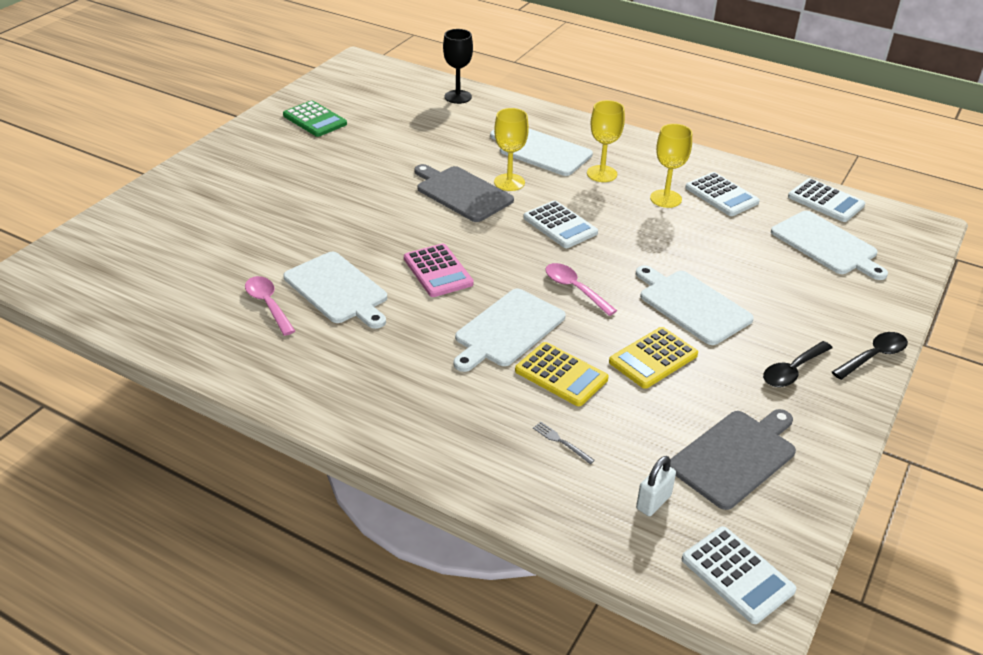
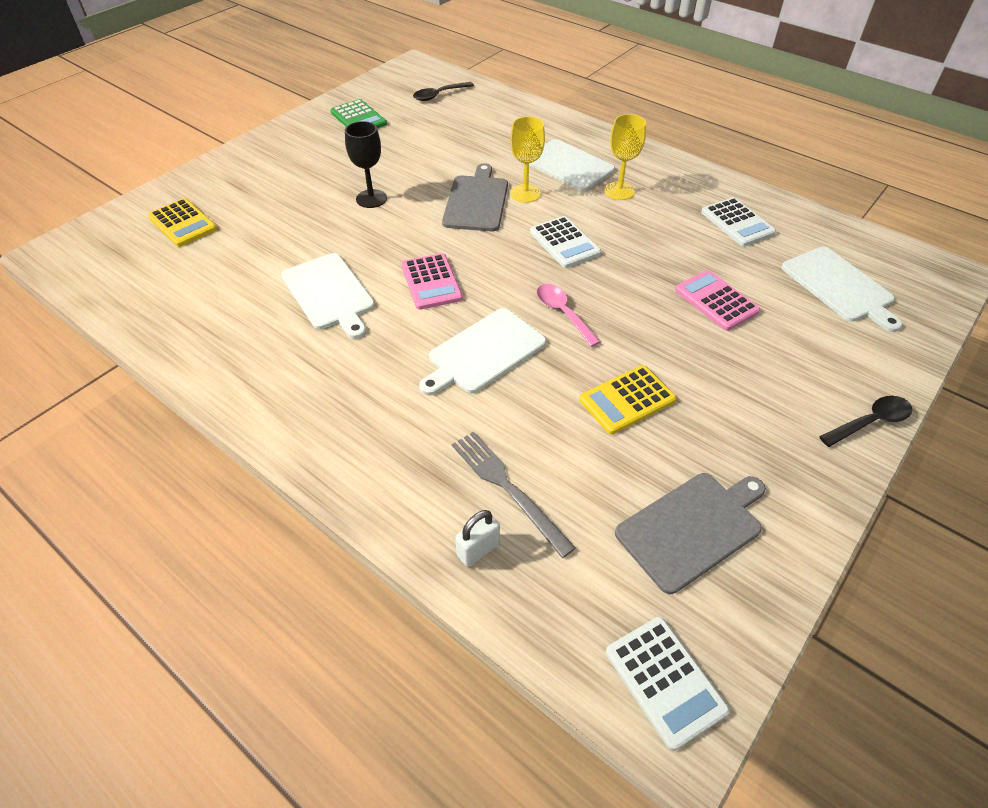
camera: 10 degrees right, 10 degrees up
pink spoon [245,276,295,336] -> none
grey cutting board [414,164,514,222] -> grey cutting board turned 45 degrees clockwise [442,163,508,231]
black goblet [443,29,473,104] -> black goblet moved to [345,121,387,208]
yellow calculator [515,342,609,406] -> yellow calculator moved to [148,198,217,247]
grey fork [533,422,595,464] -> grey fork [452,431,576,558], size x2.19
white cutting board [636,265,754,345] -> none
white padlock [636,456,676,516] -> white padlock moved to [455,510,500,567]
yellow goblet [650,124,692,208] -> none
black spoon [763,341,832,387] -> black spoon moved to [413,82,474,101]
white calculator [788,178,865,222] -> none
none -> pink calculator [675,270,760,331]

